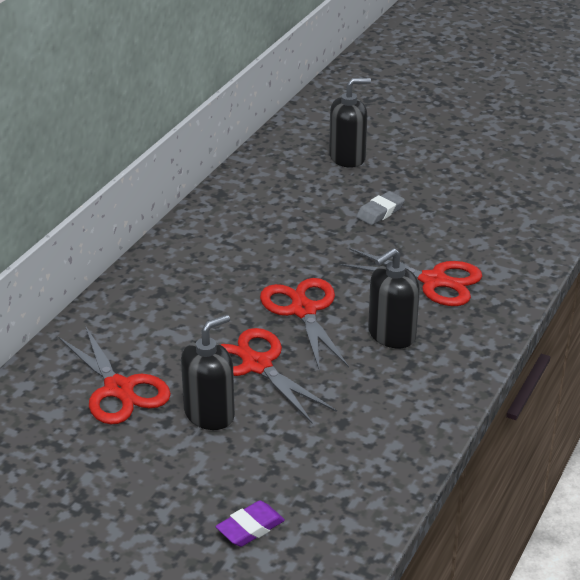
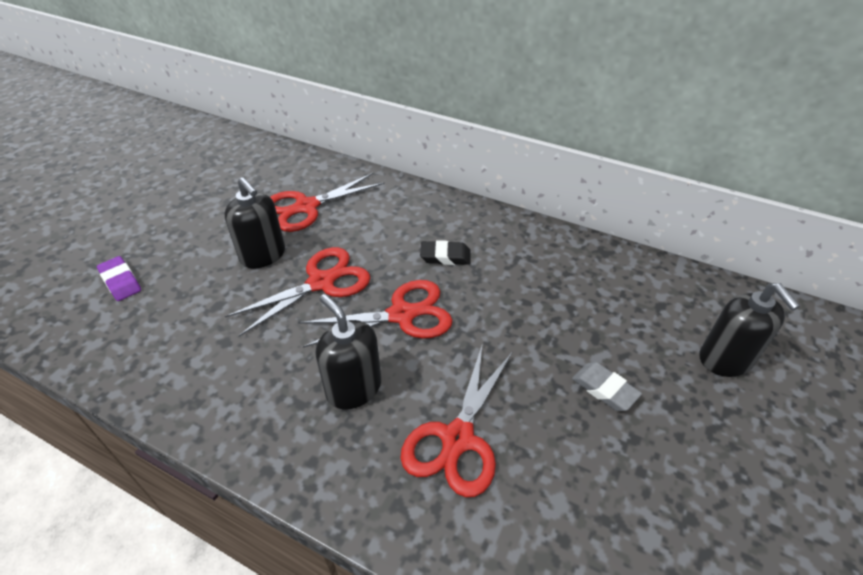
camera: 90 degrees right, 10 degrees up
none -> black eraser [420,240,471,265]

